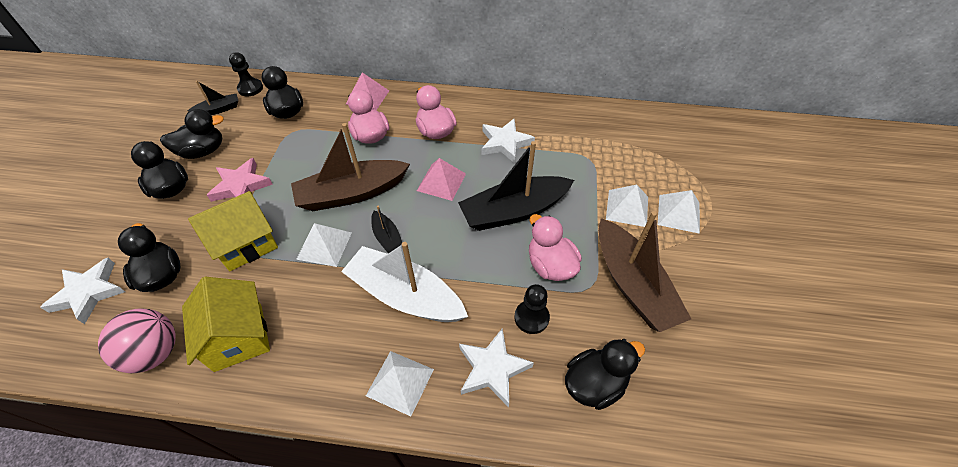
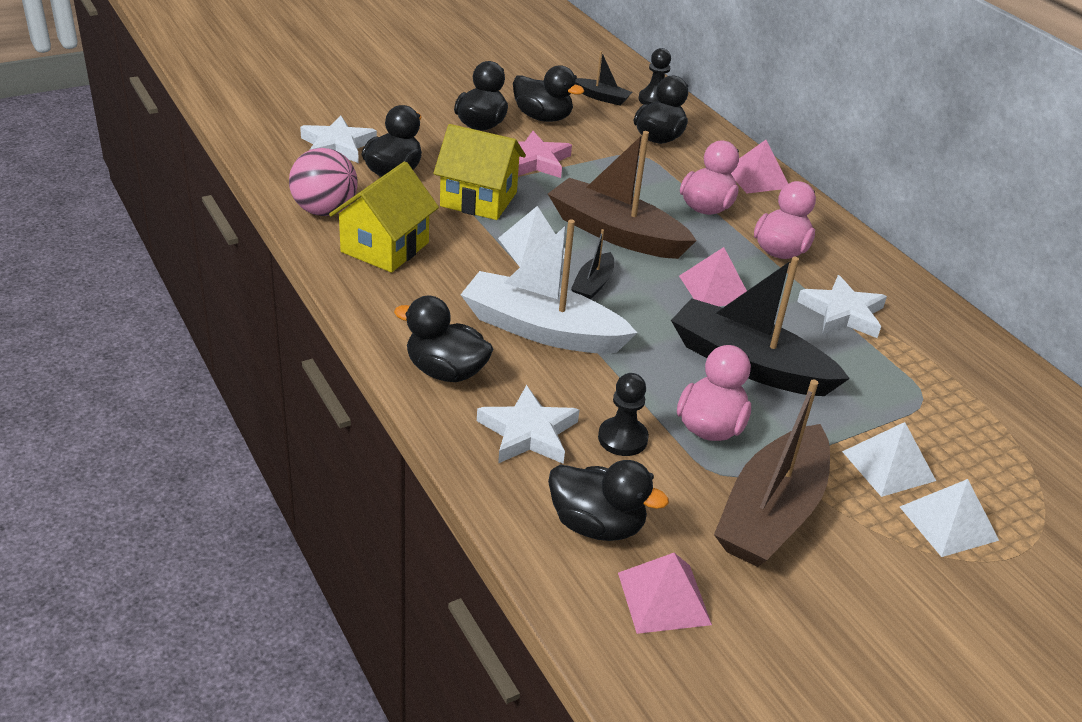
camera: 50 degrees right, 15 degrees down
white boat [341,242,468,322] -> white boat turned 60 degrees counterclockwise [460,219,637,354]
white pyramid [366,351,434,416] -> black duck [394,296,493,382]
none -> pink pyramid [618,553,712,634]

